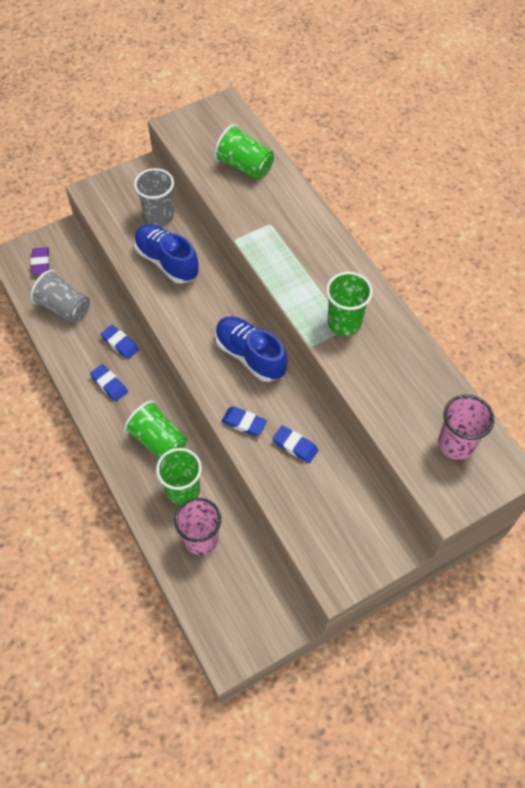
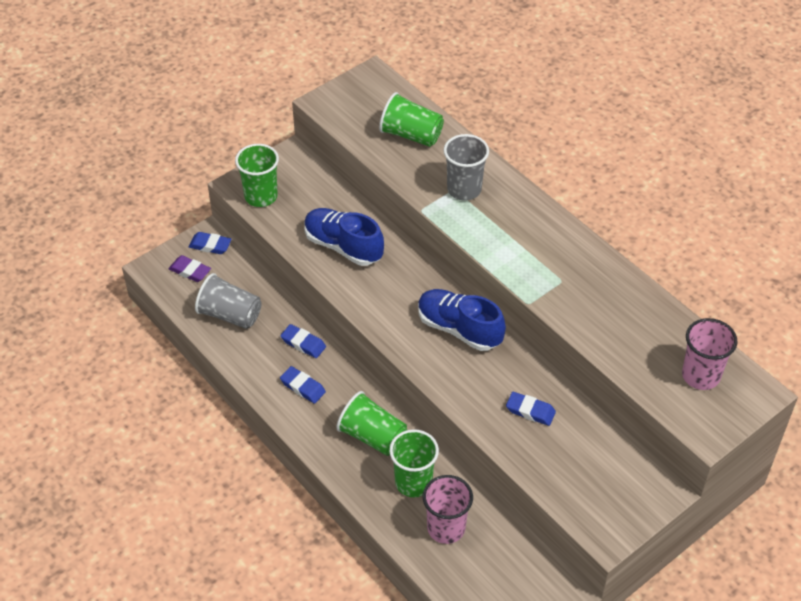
camera: 10 degrees left, 10 degrees down
purple eraser [31,247,49,274] -> purple eraser turned 45 degrees counterclockwise [169,255,211,282]
grey cup [134,168,174,227] -> grey cup moved to [444,134,489,201]
blue eraser [221,407,267,436] -> blue eraser moved to [189,232,232,254]
green cup [326,272,373,336] -> green cup moved to [235,144,279,207]

